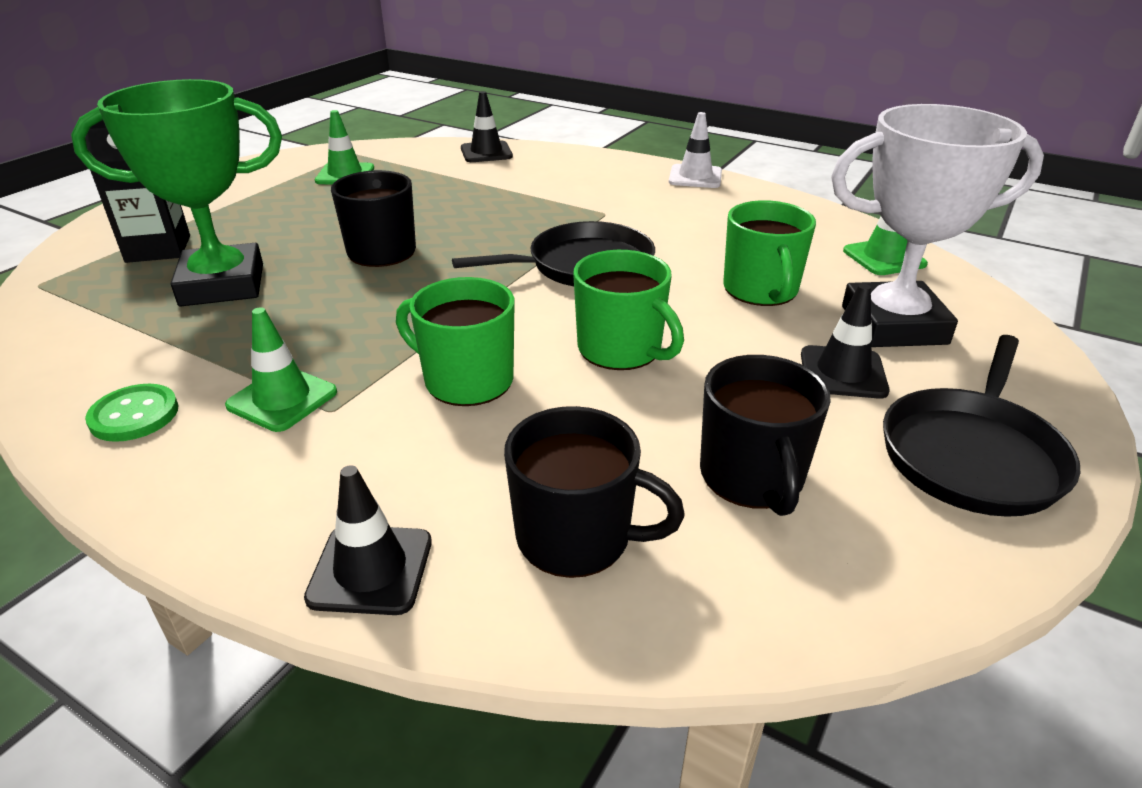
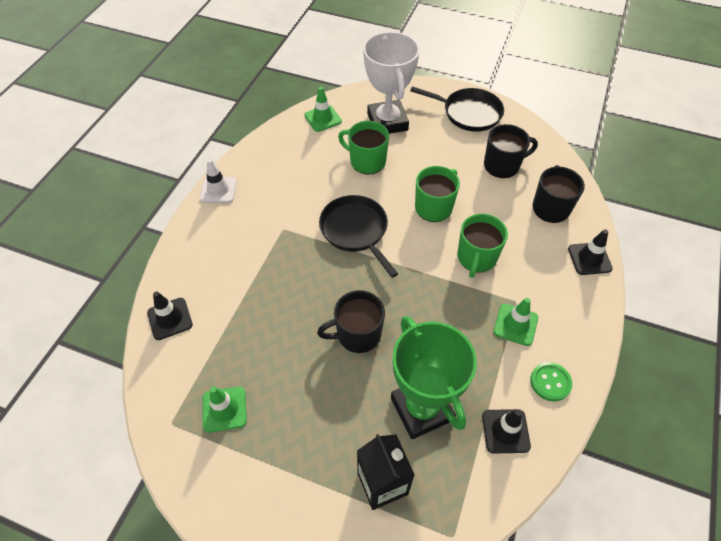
camera: 100 degrees left, 20 degrees up
green mug [723,200,816,306] -> green mug turned 135 degrees counterclockwise [338,121,389,175]
black traffic cone [801,284,890,399] -> black traffic cone moved to [482,409,531,454]

